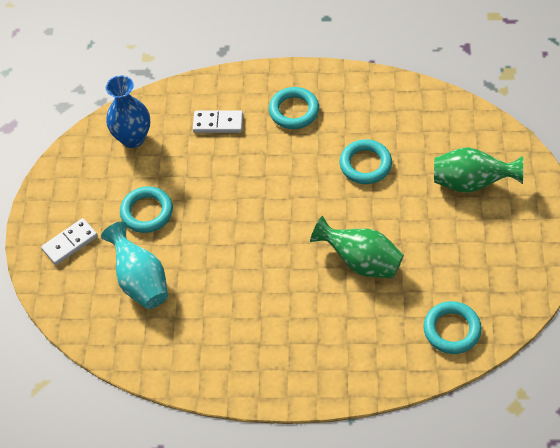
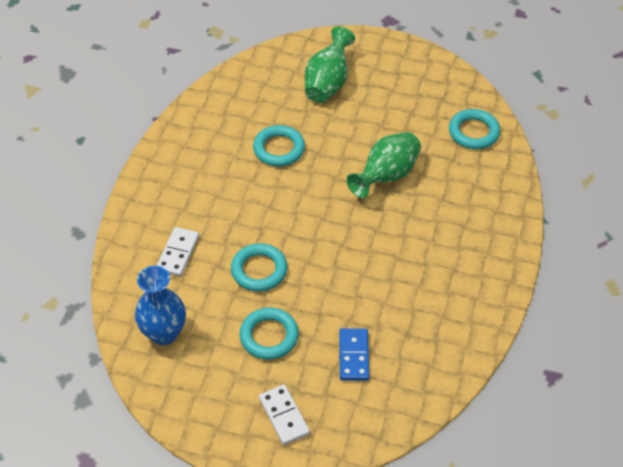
camera: 80 degrees left, 5 degrees down
turquoise vase [101,222,168,309] -> blue domino [339,328,369,381]
turquoise ring [269,87,319,129] -> turquoise ring moved to [231,243,287,292]

